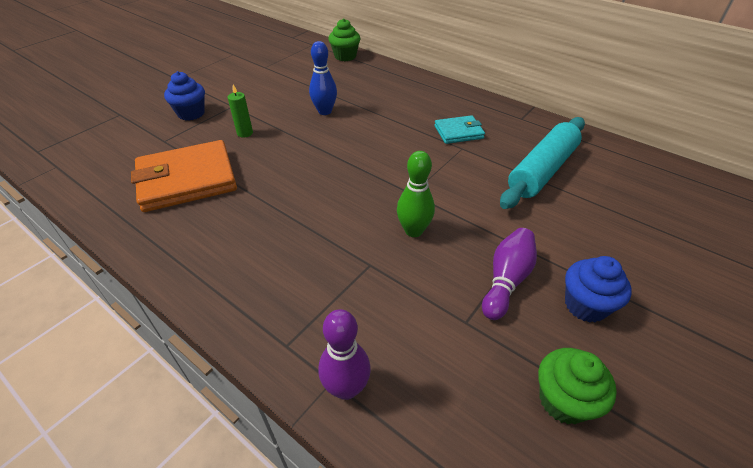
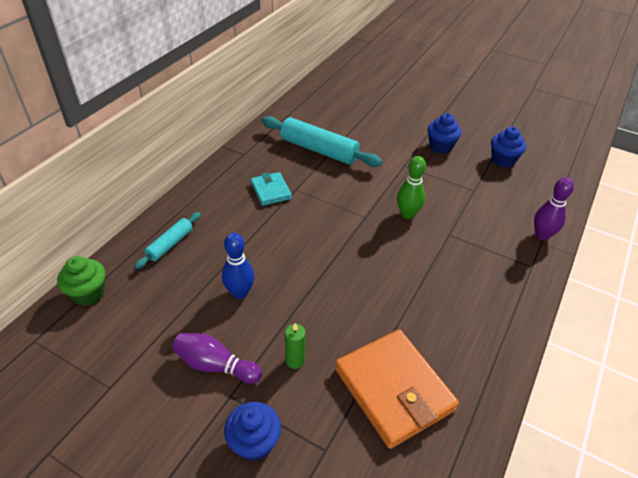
camera: 100 degrees left, 0 degrees up
purple bowling pin [482,228,537,320] -> purple bowling pin moved to [172,333,262,384]
green cupcake [538,348,617,424] -> blue cupcake [491,127,526,168]
none -> turquoise rolling pin [134,212,201,269]

